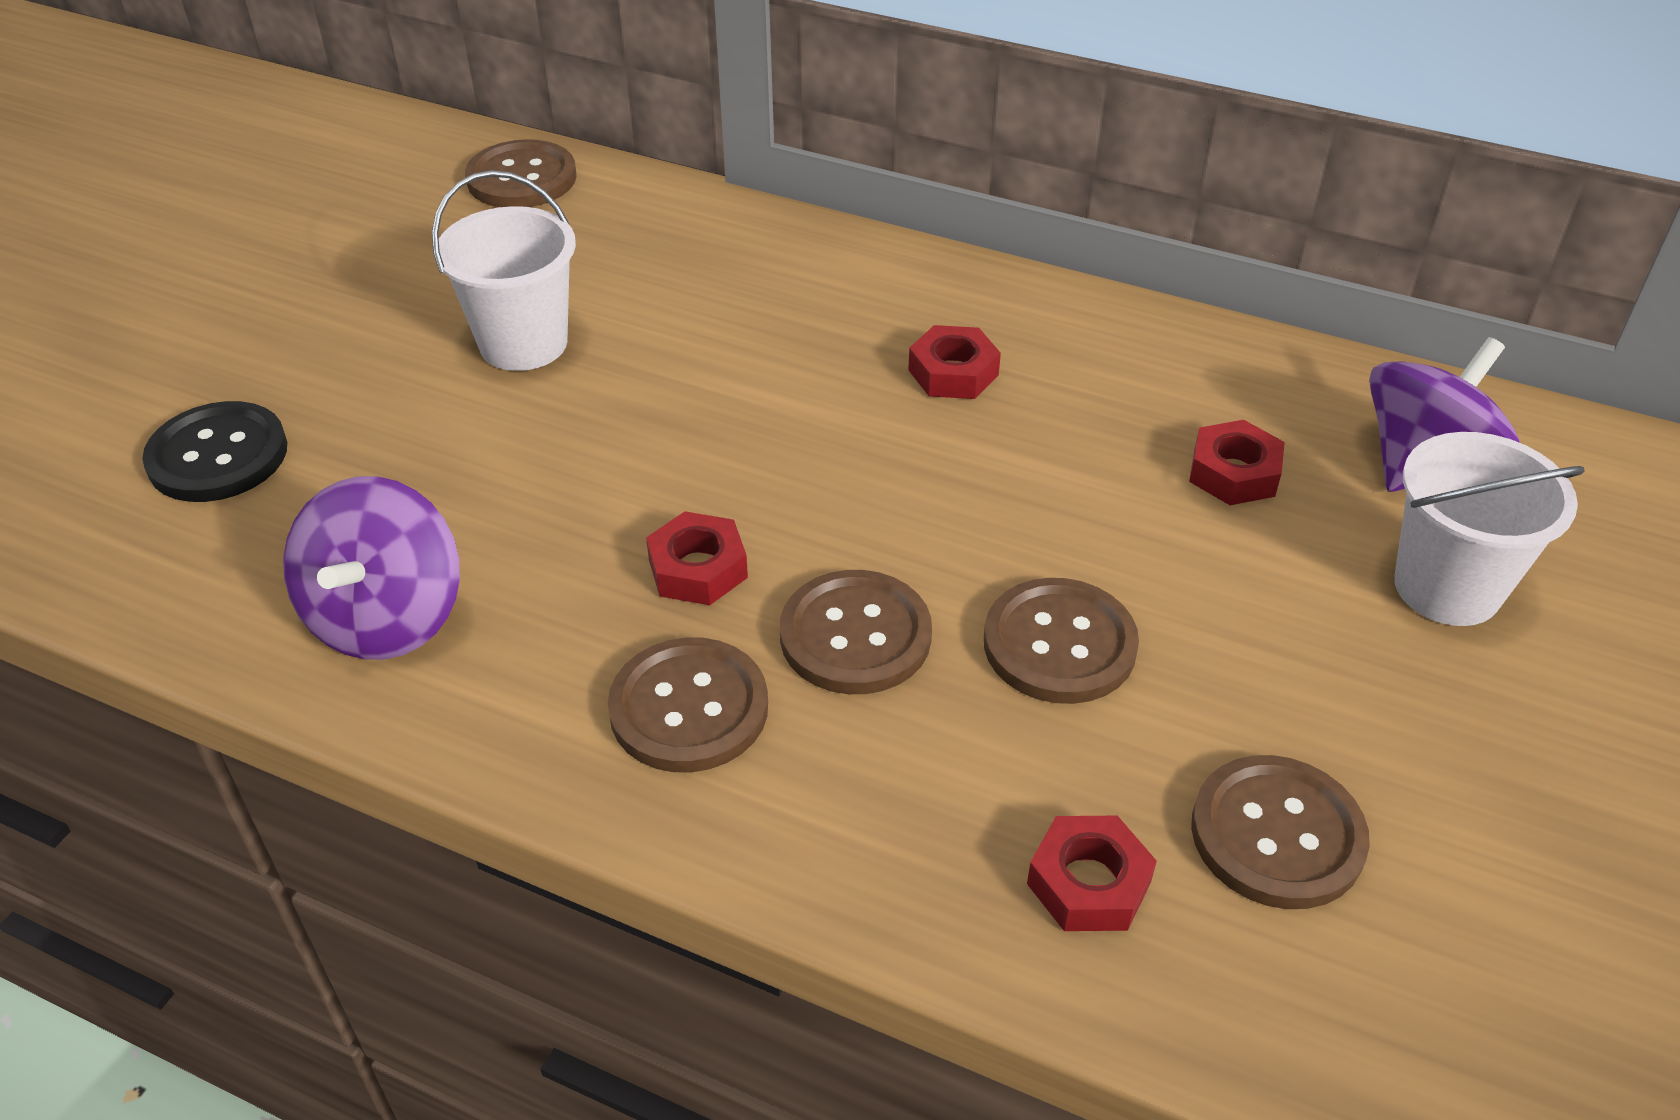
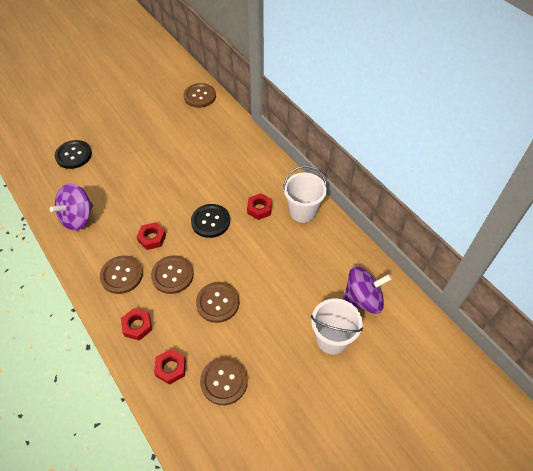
camera: 30 degrees right, 10 degrees up
white bucket [432,170,576,371] -> white bucket moved to [283,166,327,223]
red nut [1189,420,1285,505] -> red nut moved to [121,308,152,341]
none -> black button [191,204,230,238]

